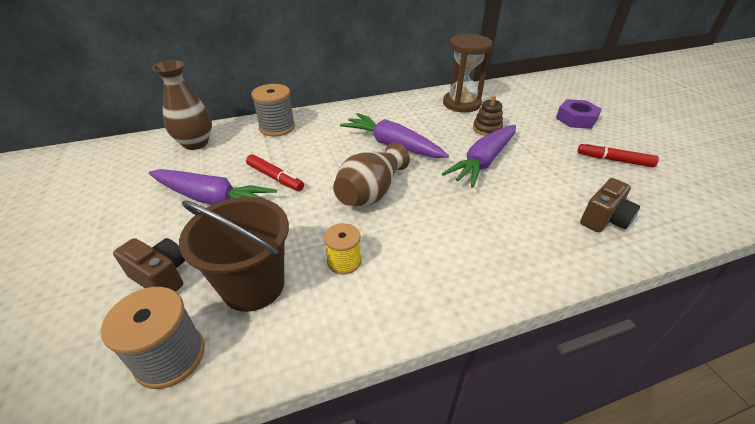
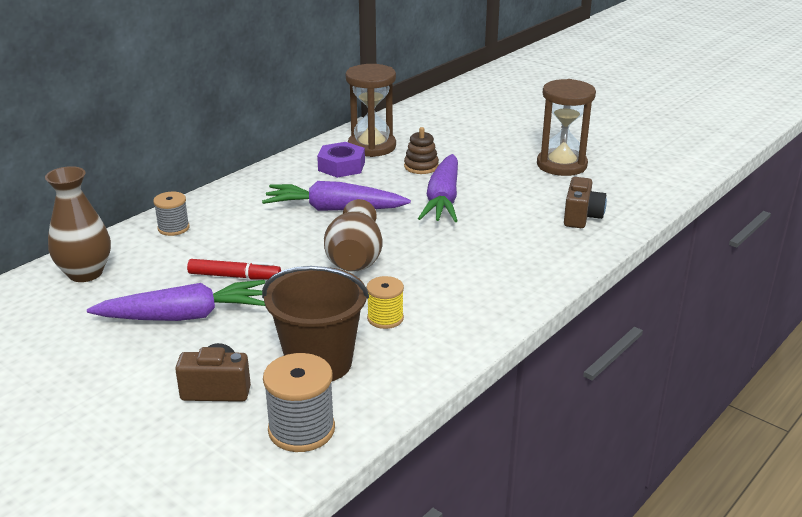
camera: 30 degrees left, 10 degrees down
grey spool [251,84,295,136] -> grey spool [153,192,190,236], size x0.64
purple nut [556,99,602,129] -> purple nut moved to [317,142,365,178]
red marker [578,142,659,167] -> brown hourglass [537,79,596,176]

